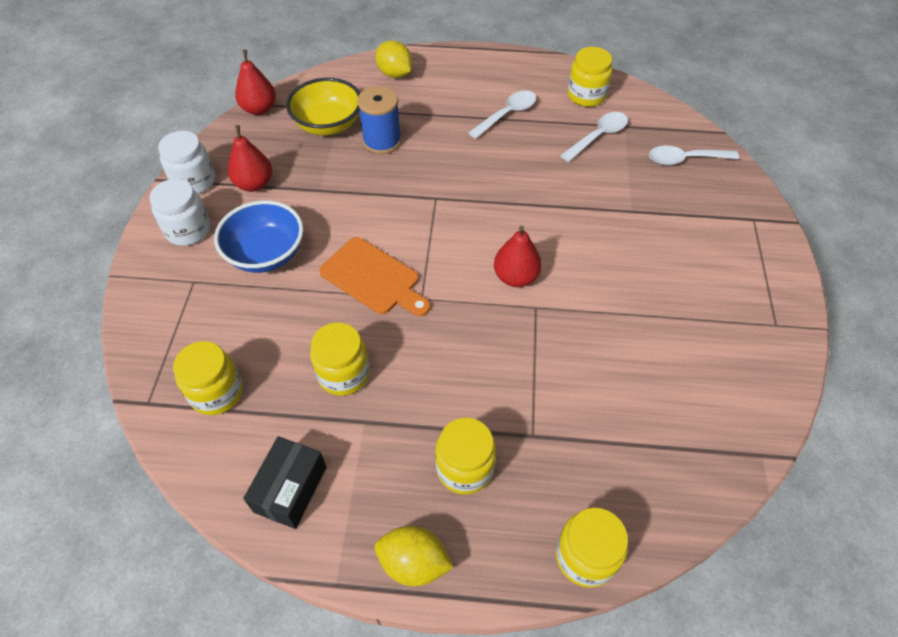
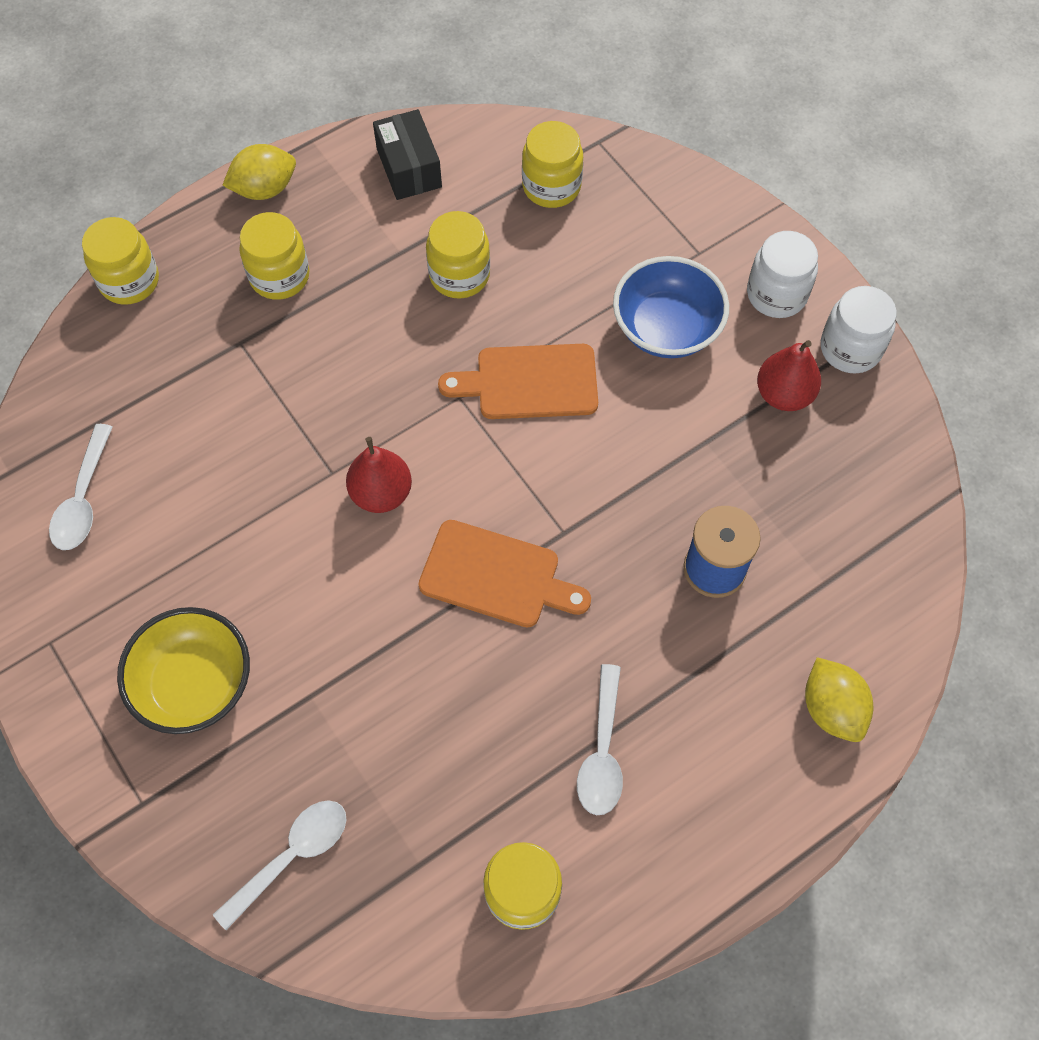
camera: 140 degrees right, 10 degrees up
red pear [235,50,276,115] -> none
yellow bowl [286,78,360,135] -> yellow bowl moved to [117,607,250,734]
yellow lemon [375,40,412,78] -> yellow lemon turned 60 degrees clockwise [805,657,873,742]
white spoon [560,112,628,162] -> white spoon moved to [49,424,113,550]
none -> orange cutting board [418,520,591,627]

